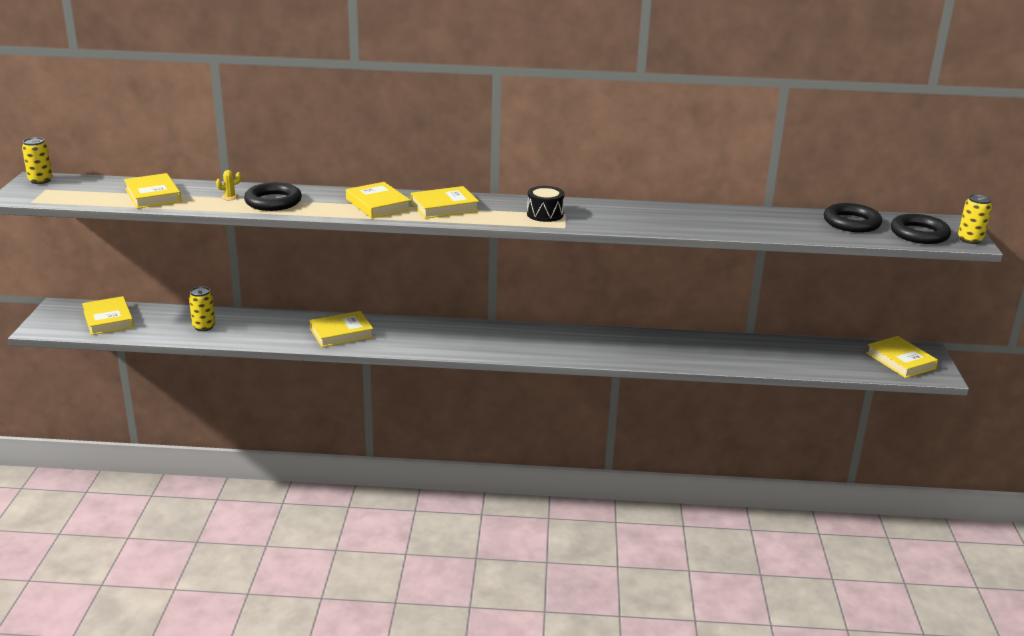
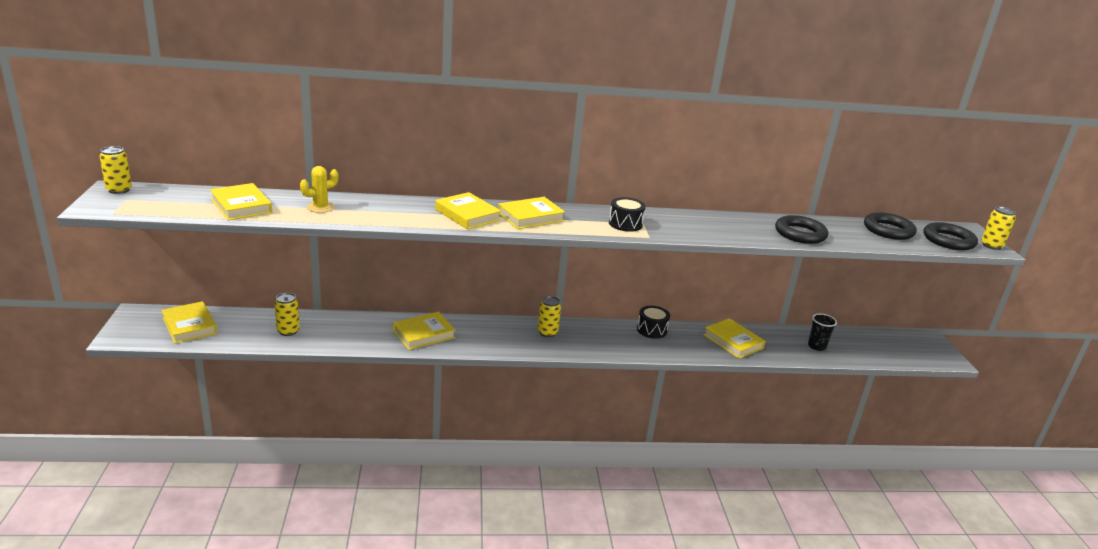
camera: 10 degrees left, 0 degrees up
yellow cactus [216,170,241,200] -> yellow cactus [300,166,338,213], size x1.56
black ring [244,182,302,211] -> black ring moved to [775,215,828,244]
yellow book [866,336,938,378] -> yellow book moved to [703,318,766,359]
none -> yellow can [538,296,561,337]
none -> black drum [637,306,670,339]
none -> black cup [808,313,837,351]

